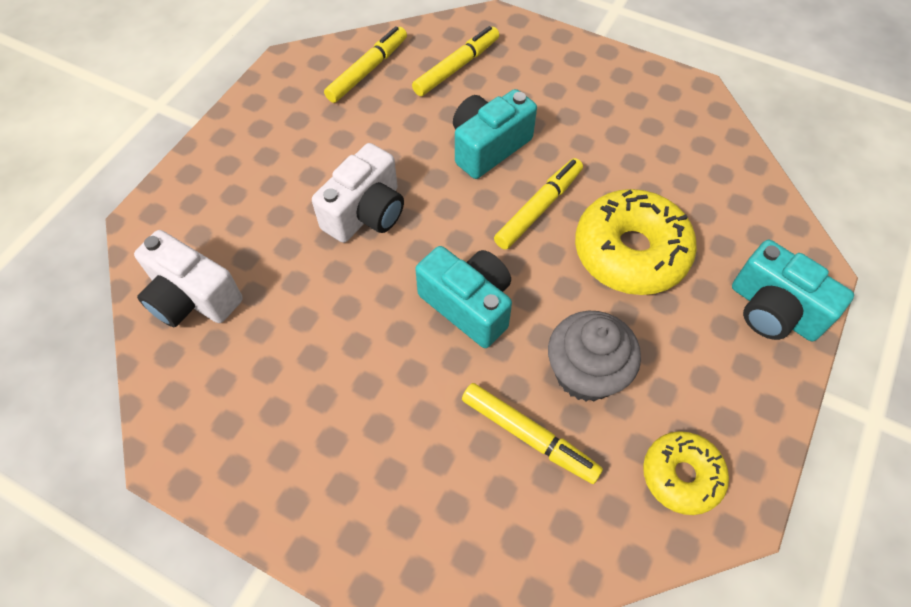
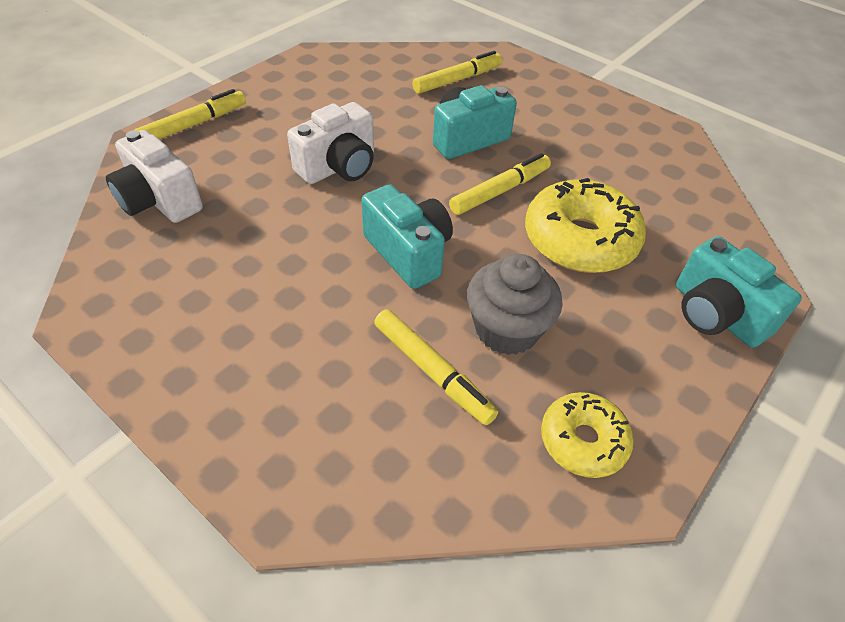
camera: 10 degrees right, 10 degrees down
yellow marker [324,26,407,103] -> yellow marker moved to [135,89,246,139]

